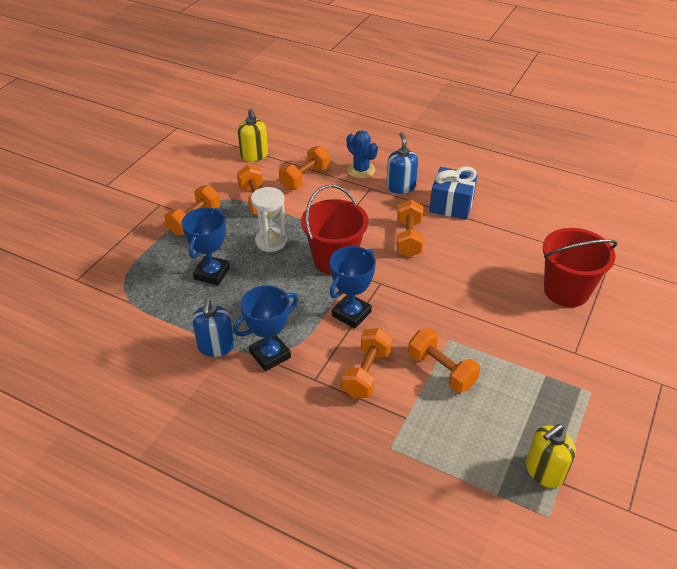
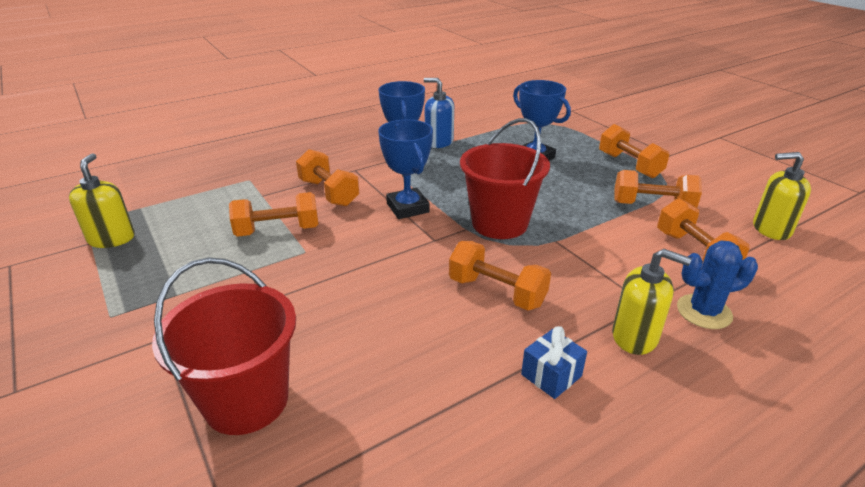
camera: 120 degrees right, 10 degrees down
white hourglass [251,187,287,252] -> none
blue soap dispenser [386,132,418,194] -> yellow soap dispenser [612,249,691,355]
blue gift [429,166,478,220] -> blue gift [521,326,587,399], size x0.59

